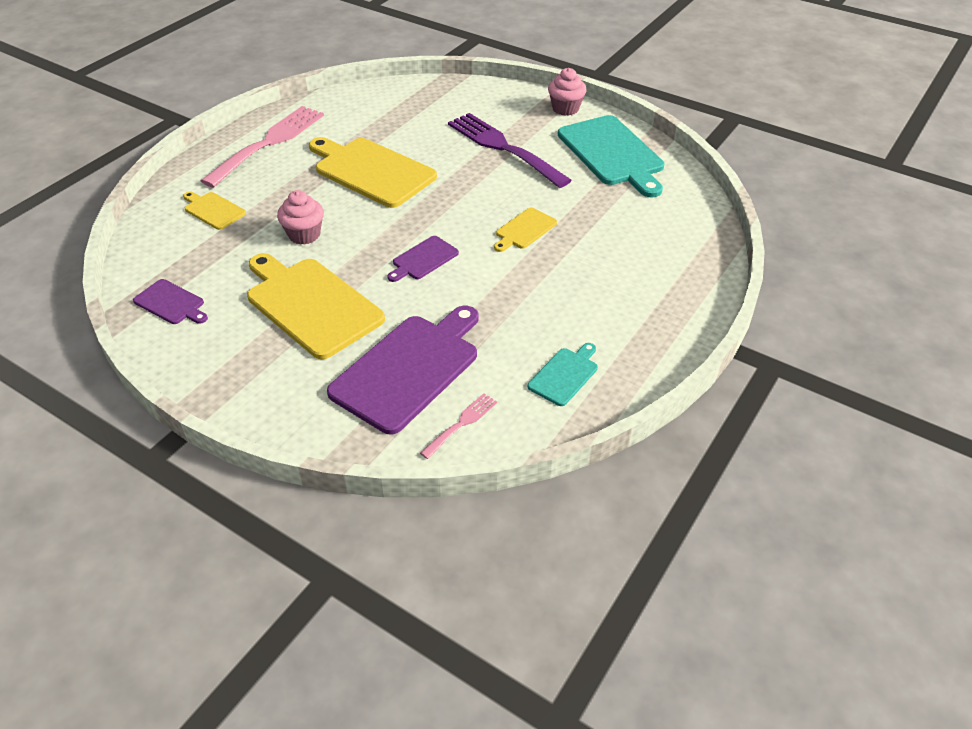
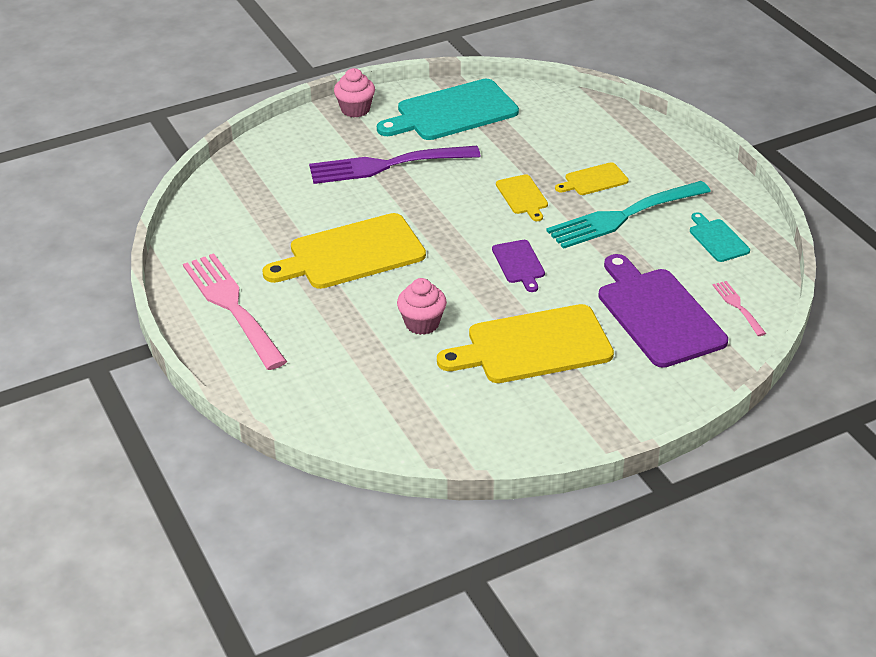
camera: 60 degrees left, 5 degrees down
purple cutting board [133,279,208,324] -> none
yellow cutting board [183,192,246,230] -> yellow cutting board moved to [555,162,629,195]
turquoise cutting board [558,115,664,198] -> turquoise cutting board turned 150 degrees clockwise [377,79,519,140]
none -> turquoise fork [546,181,711,249]

